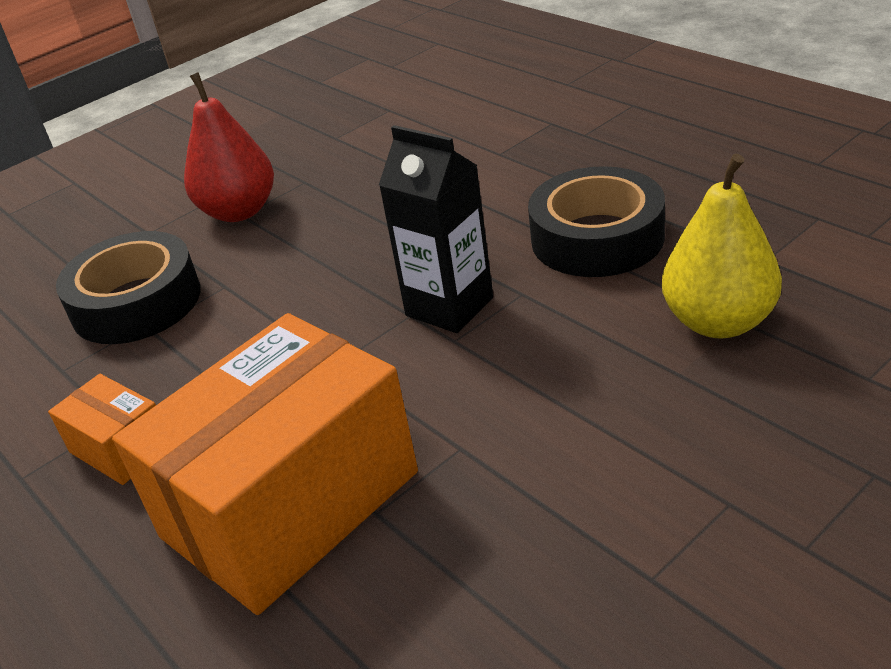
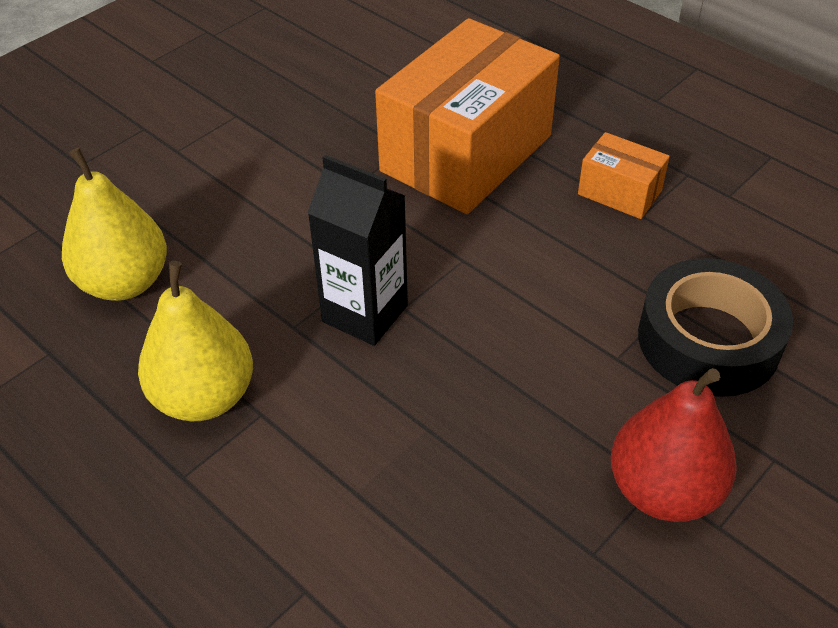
camera: 170 degrees right, 10 degrees up
black tape [528,166,665,277] -> yellow pear [138,261,253,421]

